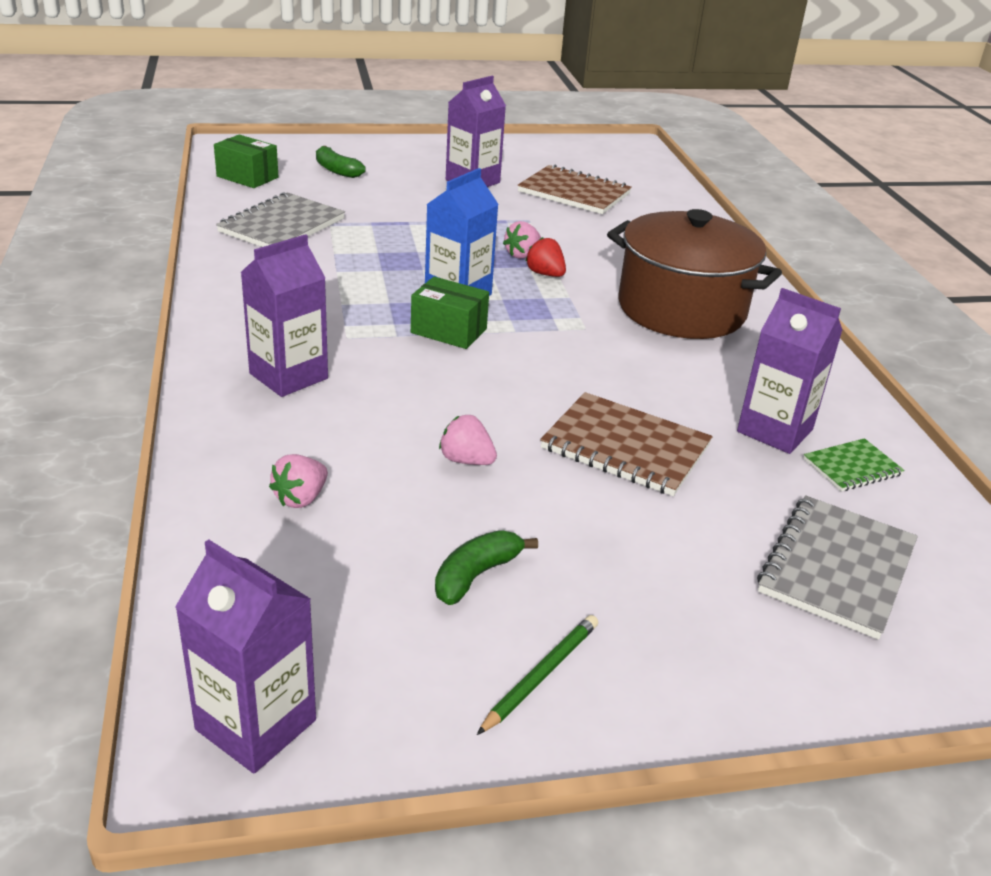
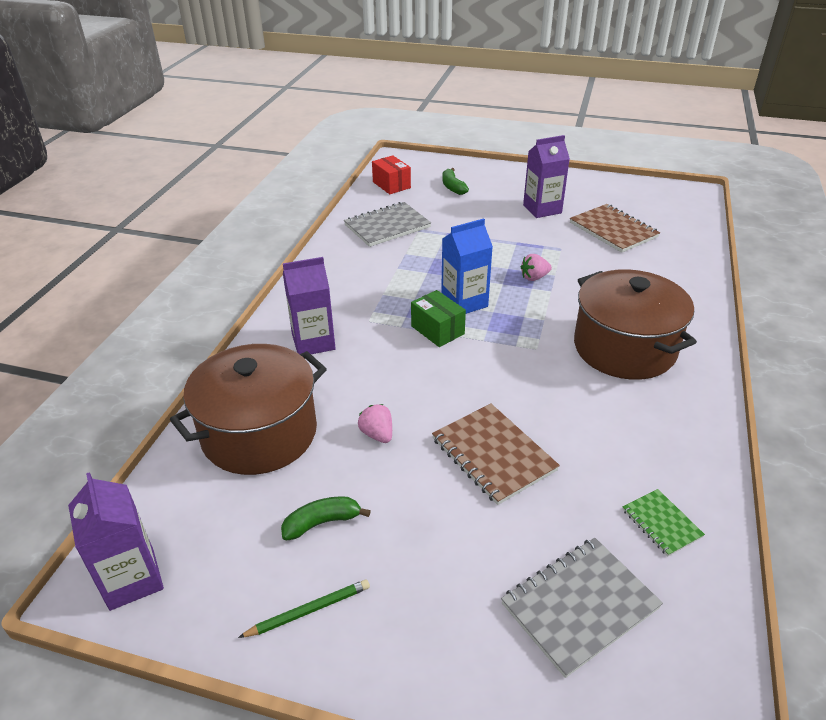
camera: 30 degrees right, 5 degrees up
green box [214,135,278,188] -> red box [372,155,411,194]
pink strawberry [269,454,328,508] -> brown pot [170,344,327,475]
red strawberry [526,237,566,277] -> none
purple carton [737,288,843,454] -> none
green notebook [803,438,904,492] -> green notebook turned 60 degrees clockwise [622,489,705,556]

